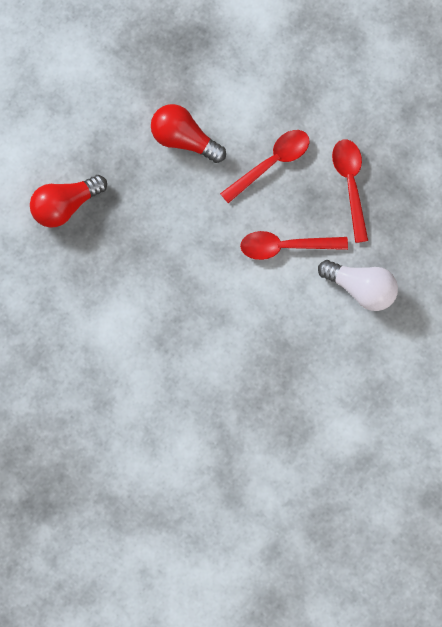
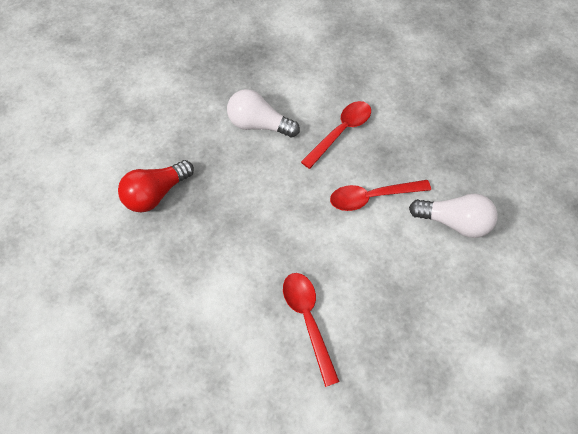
camera: 10 degrees left, 15 degrees down
red light bulb [151,104,226,163] -> white light bulb [227,89,300,138]
red spoon [332,139,368,243] -> red spoon moved to [283,273,339,387]

